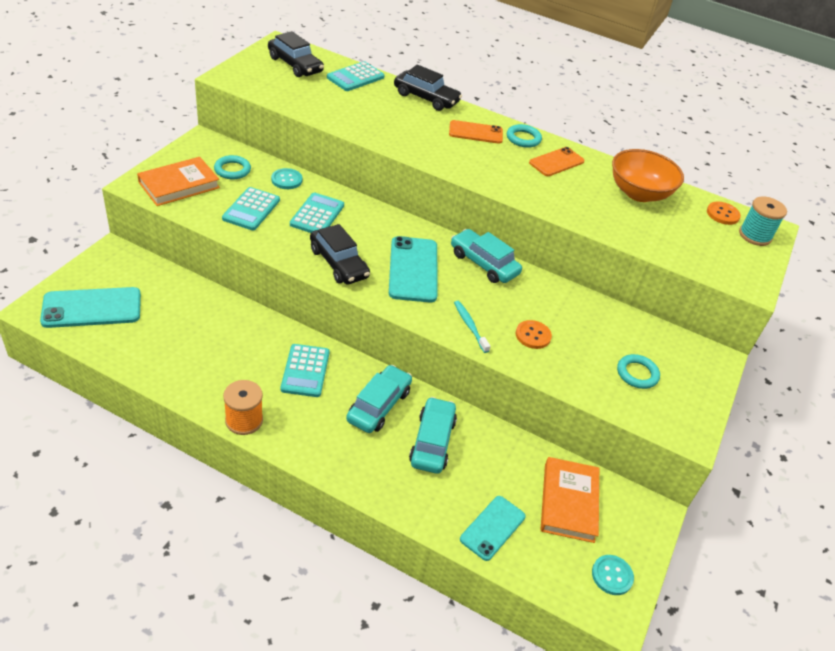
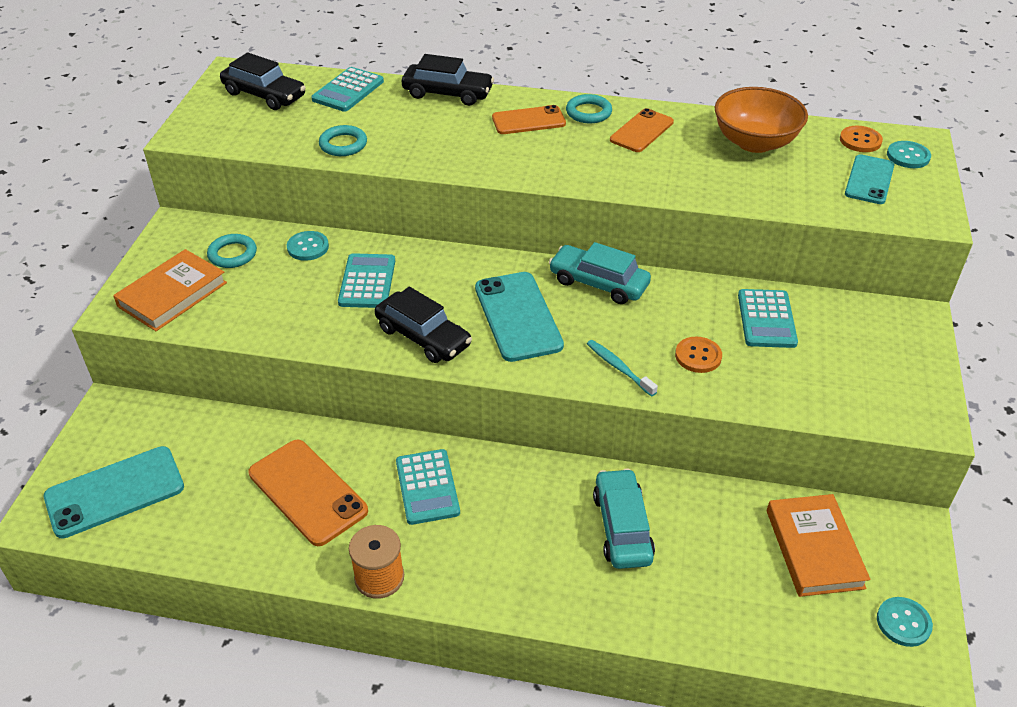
camera: 10 degrees left, 0 degrees up
turquoise calculator [222,187,280,230] -> turquoise calculator moved to [738,289,798,348]
turquoise car [346,365,412,433] -> none
turquoise phone [460,496,526,561] -> turquoise phone moved to [845,154,894,204]
turquoise ring [617,354,660,389] -> turquoise ring moved to [319,125,367,156]
turquoise spool [739,196,787,246] -> turquoise button [887,141,931,168]
none -> orange phone [248,440,368,546]

